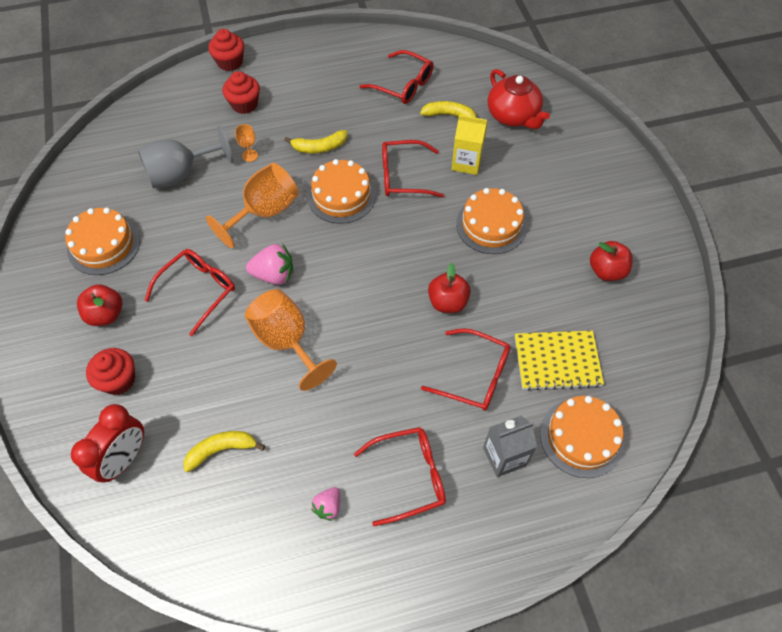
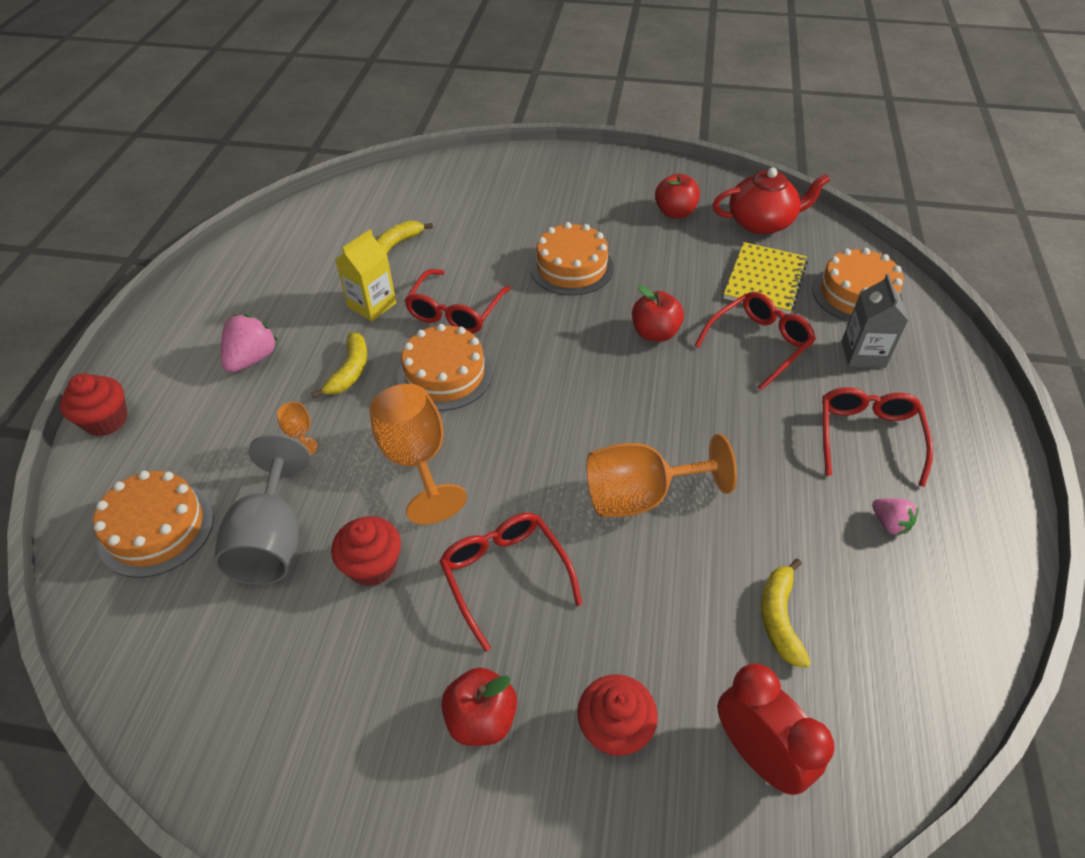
camera: 65 degrees left, 10 degrees down
orange cake [65,208,140,275] -> orange cake moved to [93,471,214,578]
red cupcake [222,71,260,114] -> red cupcake moved to [331,516,401,587]
pink strawberry [246,244,293,285] -> pink strawberry moved to [221,314,278,373]
red glasses [360,50,434,104] -> none
yellow carton [451,115,487,175] -> yellow carton moved to [336,229,396,321]
red teapot [488,69,550,129] -> red teapot moved to [713,168,830,235]

